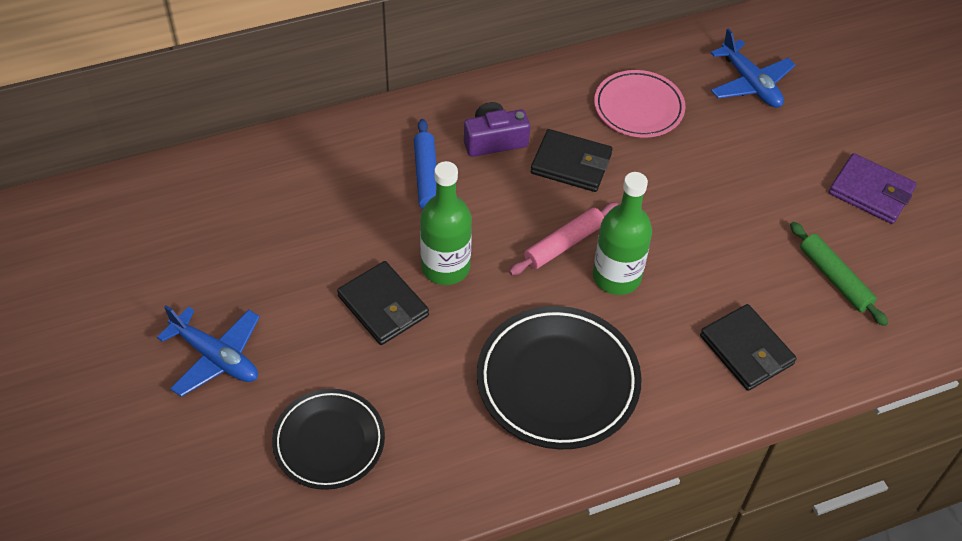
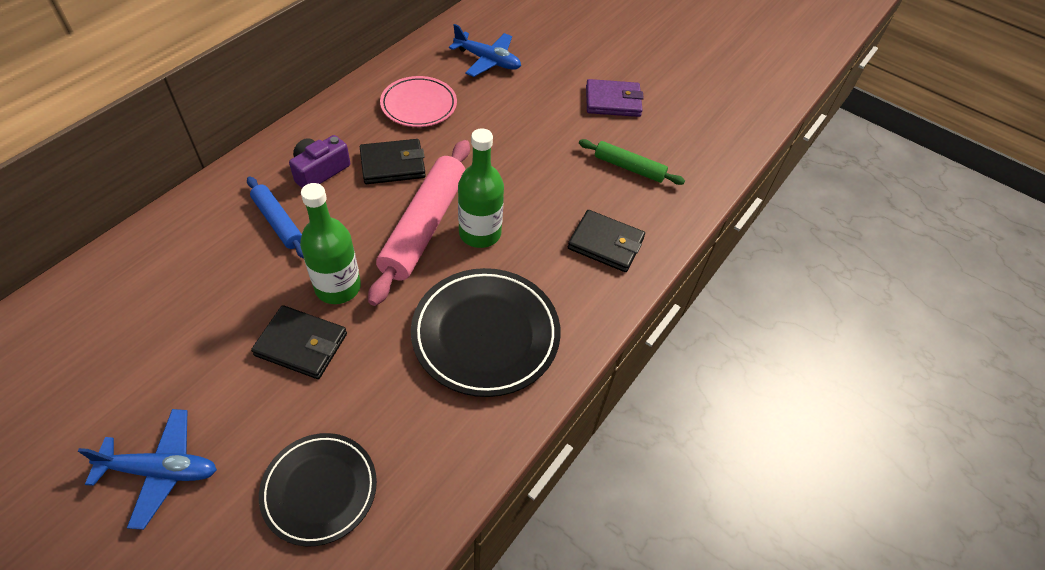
camera: 35 degrees left, 0 degrees up
pink rolling pin [509,202,618,275] -> pink rolling pin [368,140,470,306], size x1.81

